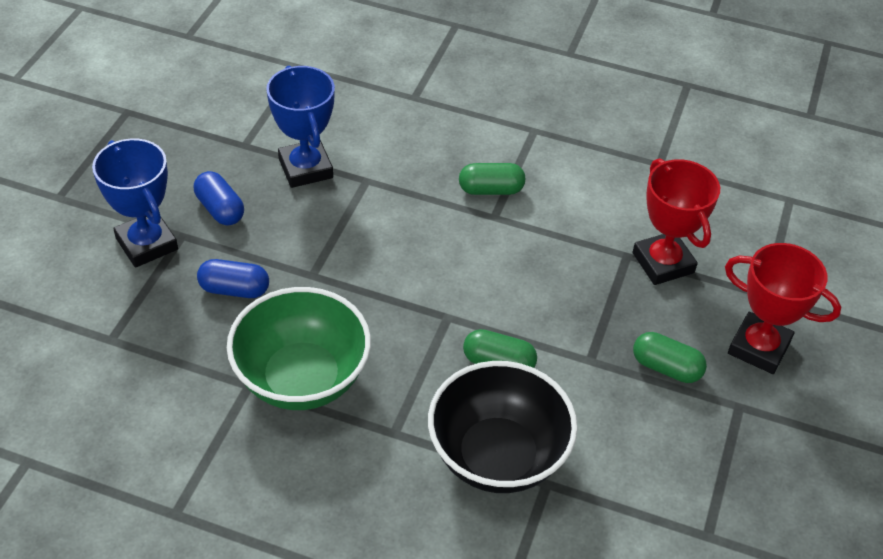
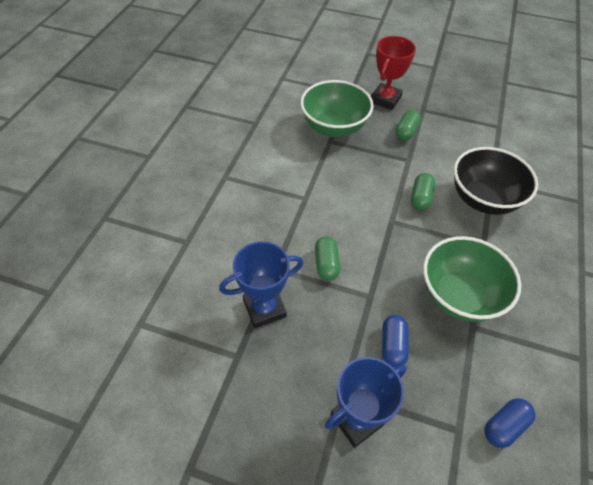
camera: 90 degrees left, 5 degrees up
blue capsule [194,171,244,226] -> blue capsule moved to [484,398,535,448]
green capsule [459,163,525,195] -> green capsule moved to [315,236,340,281]
red trophy [632,159,720,285] -> green bowl [300,80,373,137]

